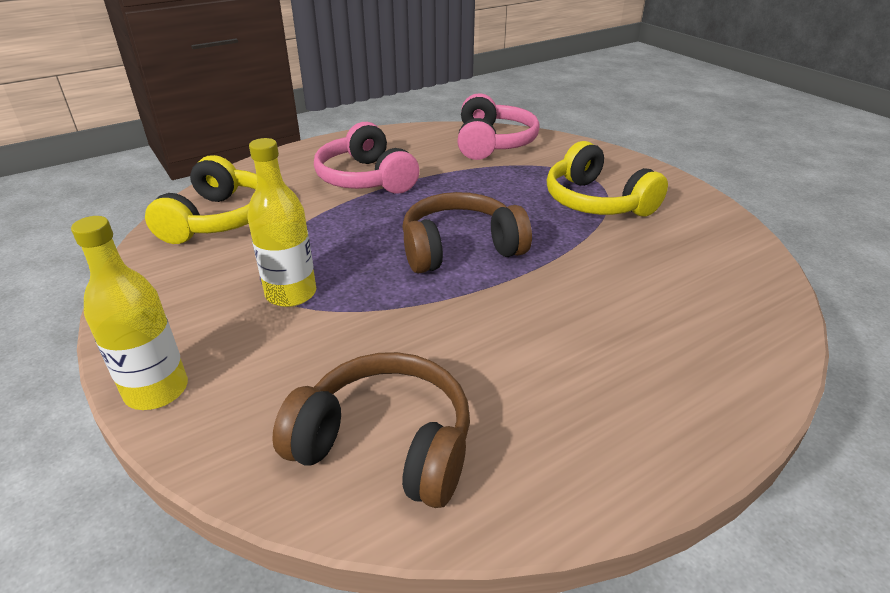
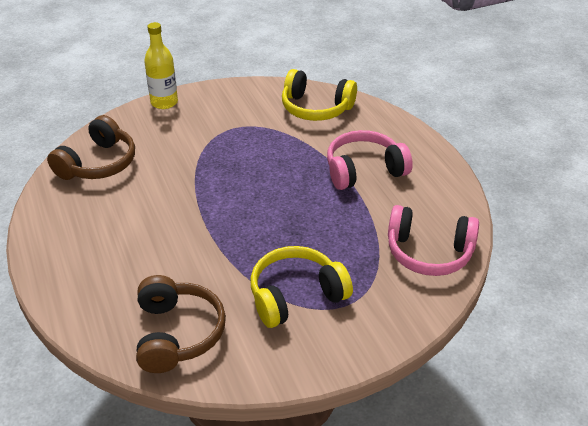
camera: 100 degrees right, 5 degrees up
yellow bottle [247,138,316,307] -> none
brown headphones [402,192,532,273] -> brown headphones moved to [136,275,226,373]

